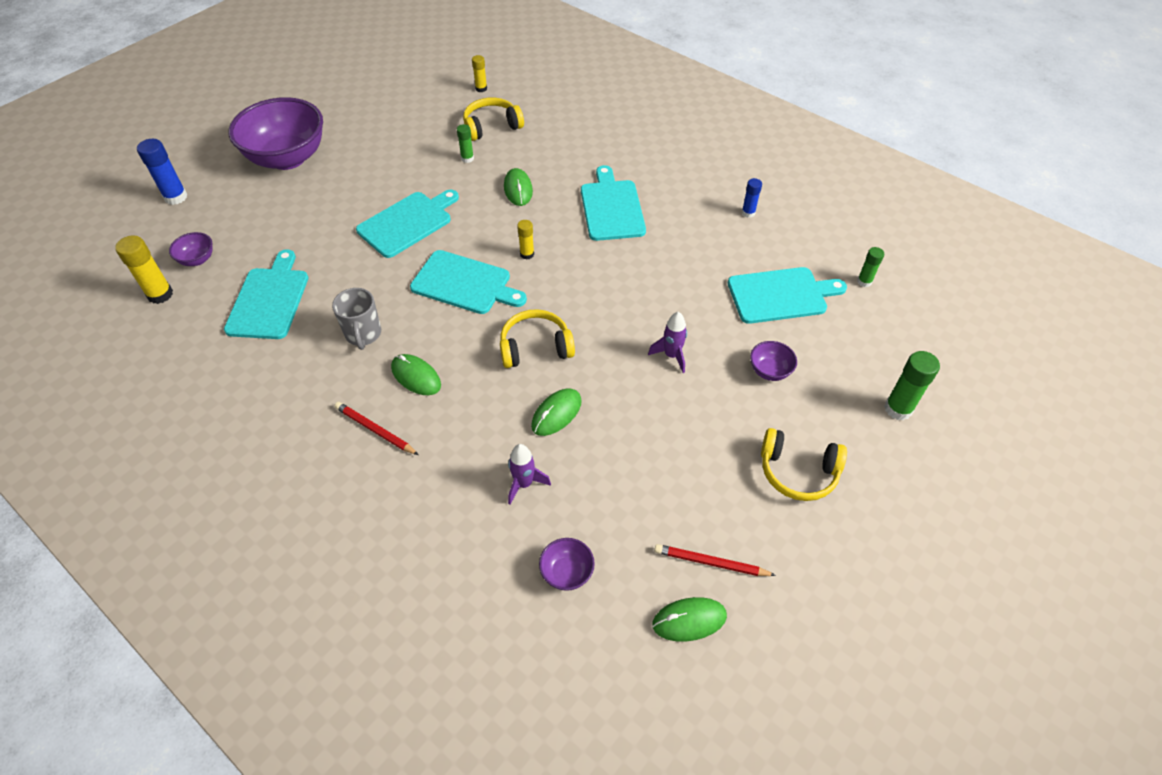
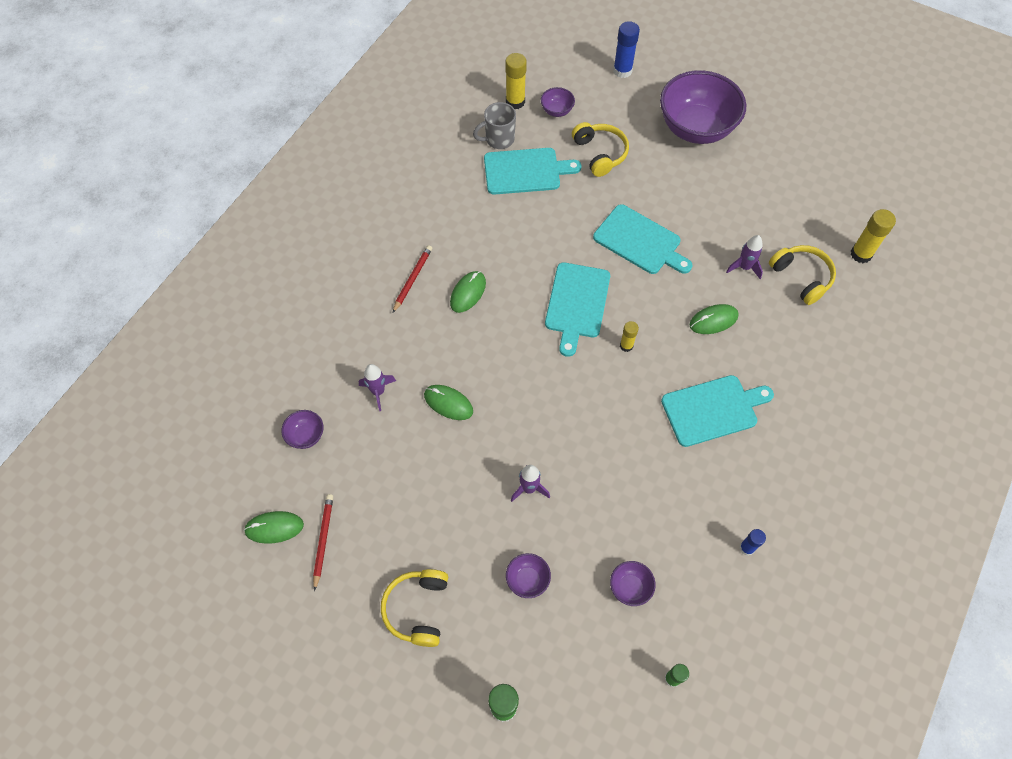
camera: 80 degrees right, 10 degrees up
grey mug [332,288,381,350] -> grey mug moved to [473,102,516,149]
green glue stick [457,124,474,163] -> purple rocket [726,235,763,279]
yellow glue stick [472,55,487,92] -> yellow glue stick [850,209,896,263], size x1.66
yellow headphones [500,309,575,368] -> yellow headphones moved to [572,122,629,177]
green mouse [652,597,727,642] -> green mouse turned 75 degrees counterclockwise [244,511,304,544]
turquoise cutting board [728,267,847,324] -> purple bowl [610,561,656,606]

